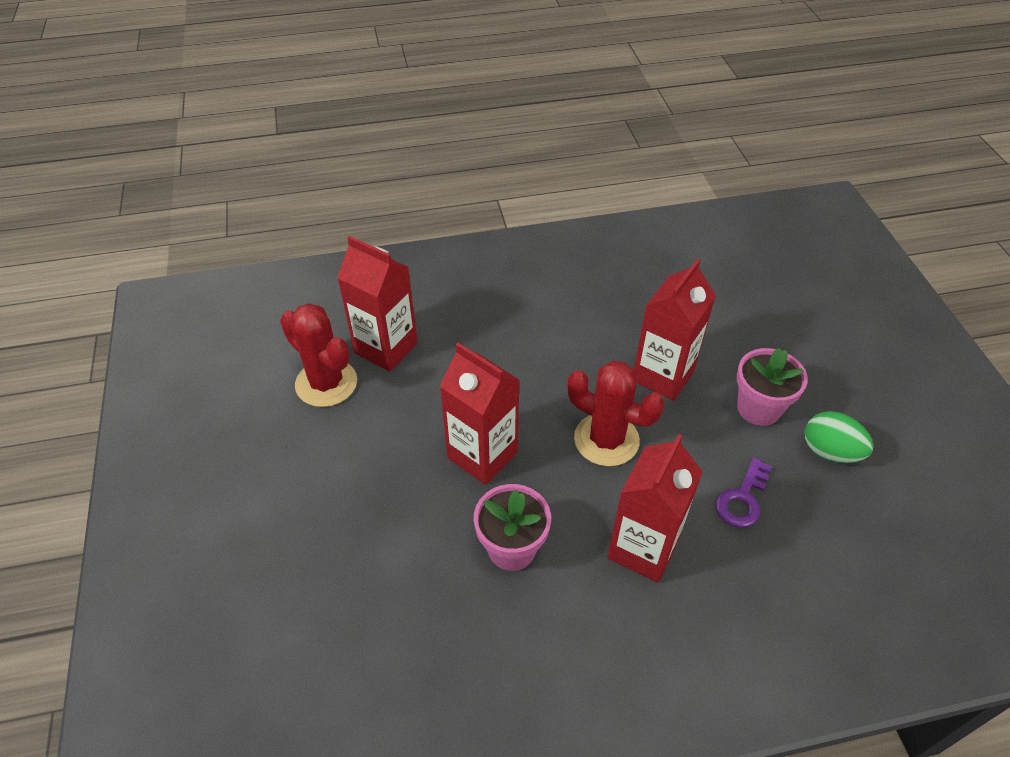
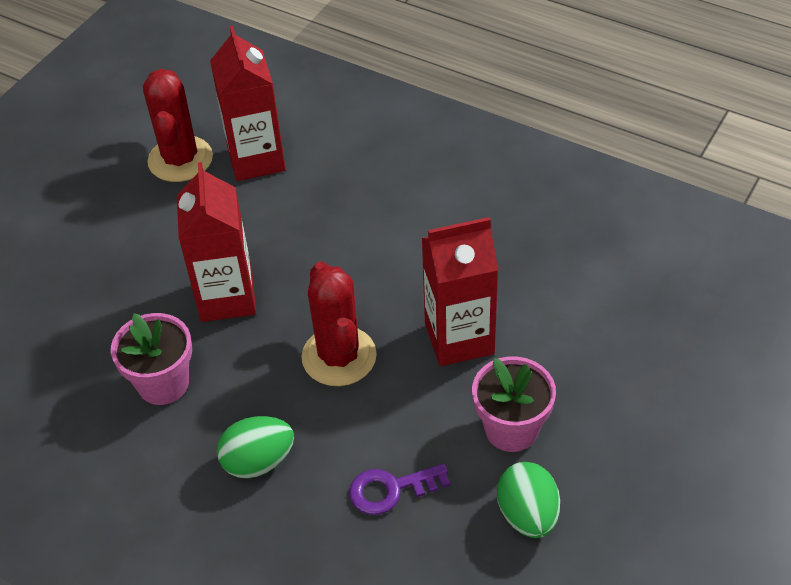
camera: 45 degrees right, 0 degrees up
red carton [607,434,703,583] -> green egg [217,416,294,479]

